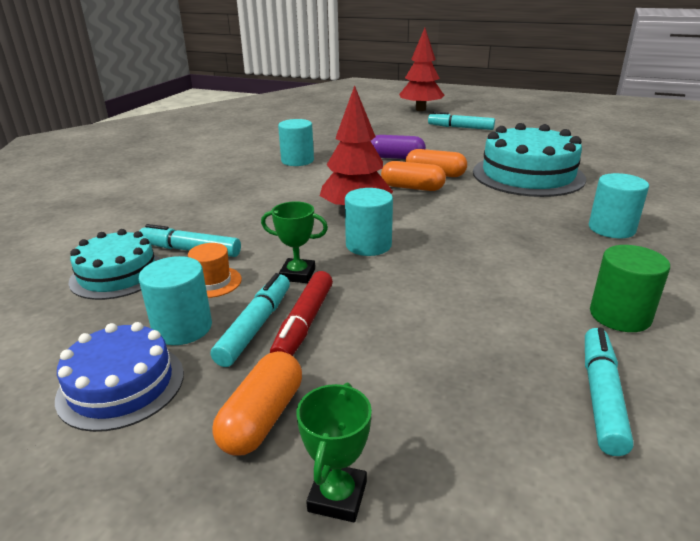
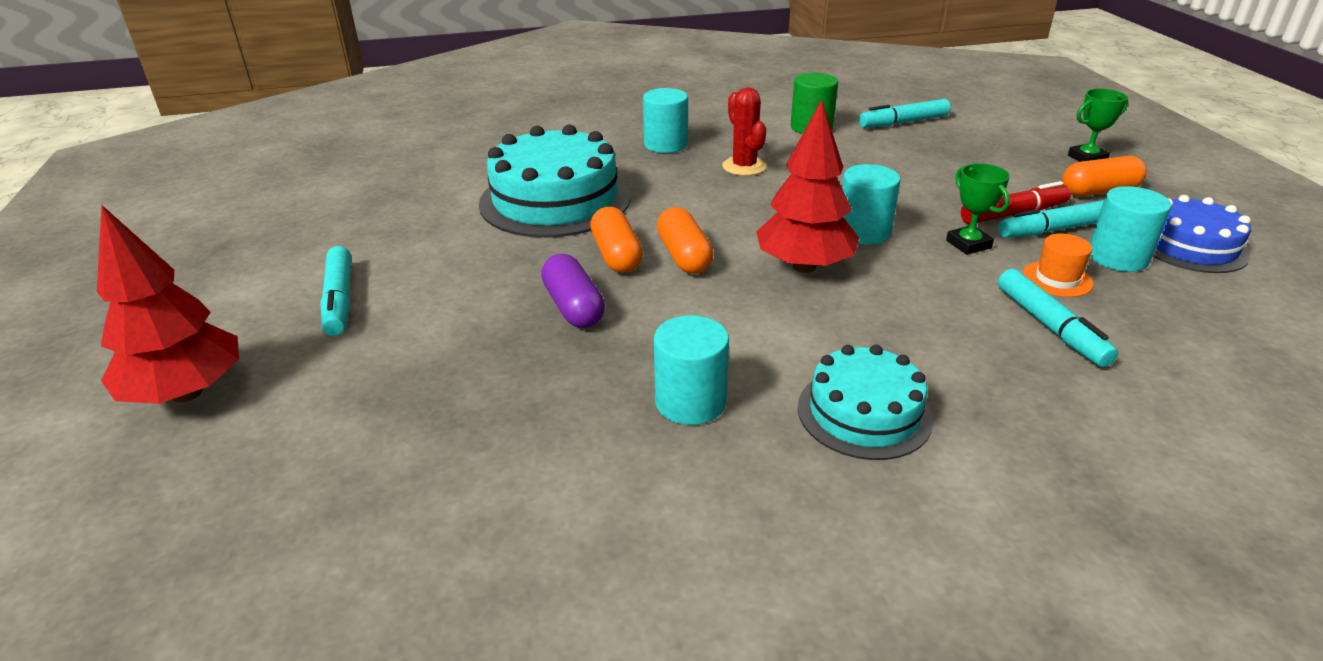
camera: 125 degrees left, 5 degrees up
turquoise cake [69,229,161,300] -> turquoise cake moved to [798,345,933,460]
none -> red cactus [722,88,767,176]

